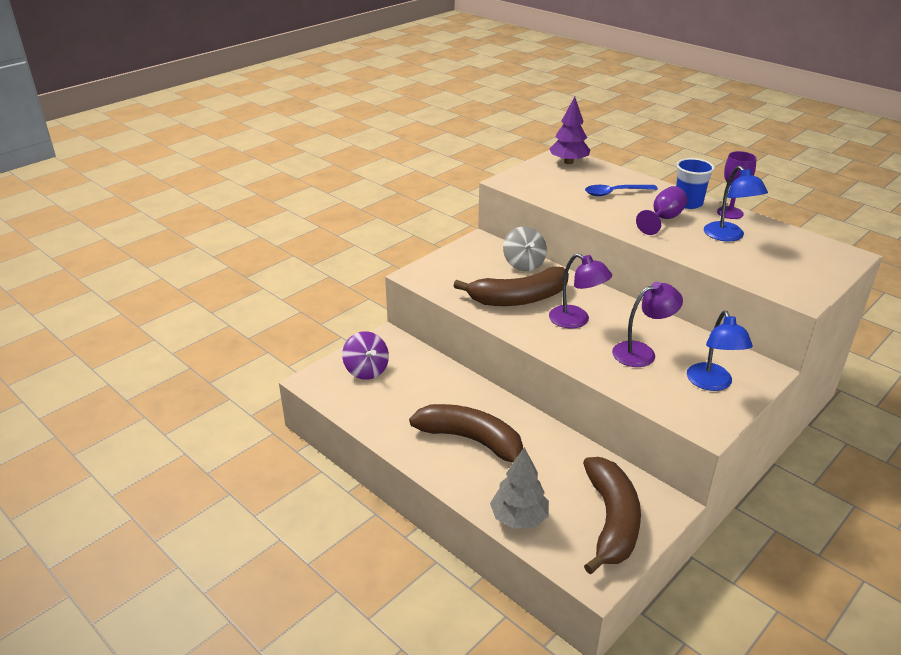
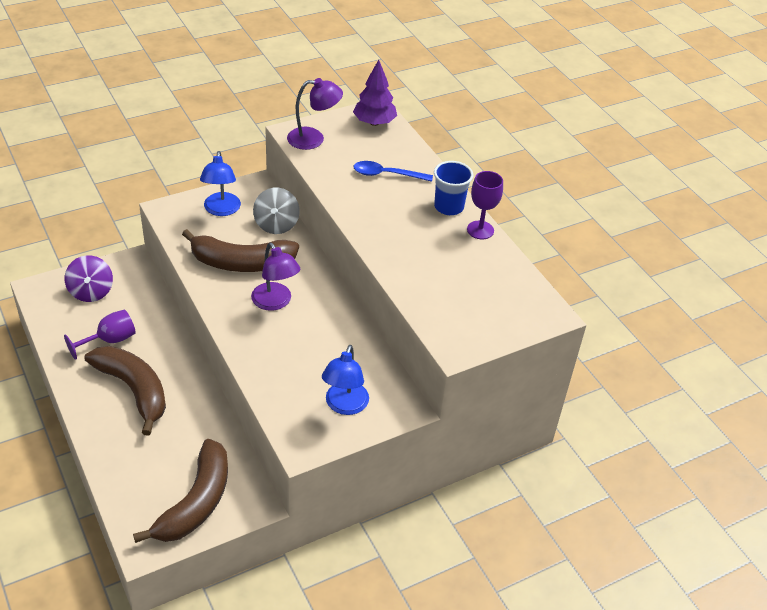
camera: 15 degrees right, 10 degrees up
grey tree [490,447,549,529] -> none
purple lamp [612,282,683,367] -> purple lamp moved to [287,78,343,150]
purple goblet [636,186,688,235] -> purple goblet moved to [64,310,136,360]
blue lamp [704,166,768,242] -> blue lamp moved to [200,151,241,216]

